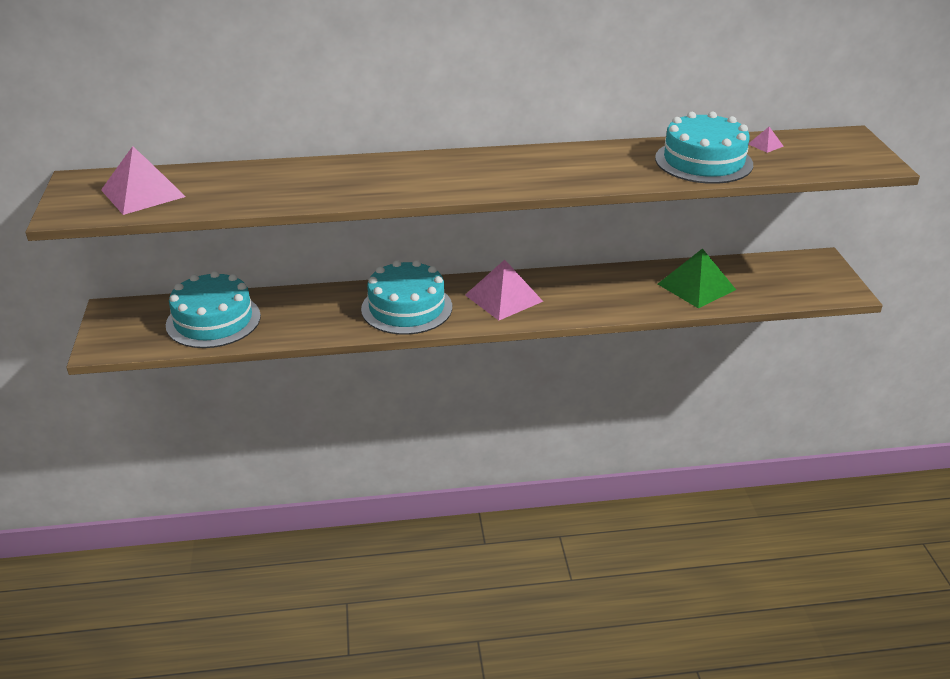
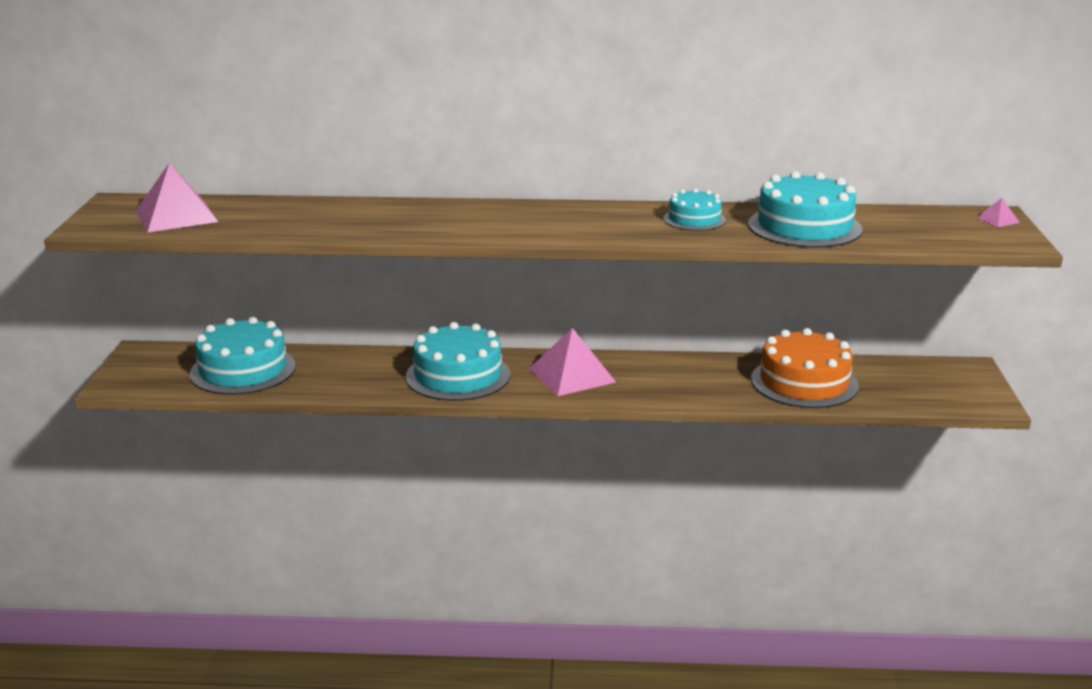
camera: 10 degrees right, 10 degrees down
green pyramid [658,248,736,308] -> orange cake [751,328,859,408]
pink pyramid [749,127,784,153] -> pink pyramid moved to [977,198,1020,227]
none -> turquoise cake [663,188,726,231]

